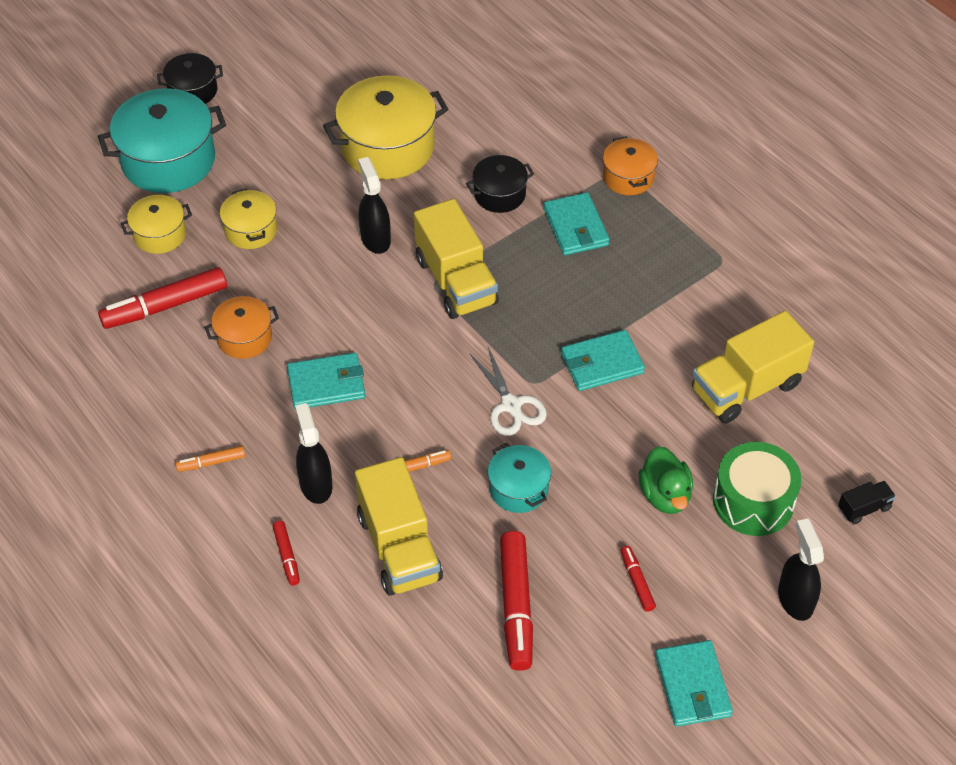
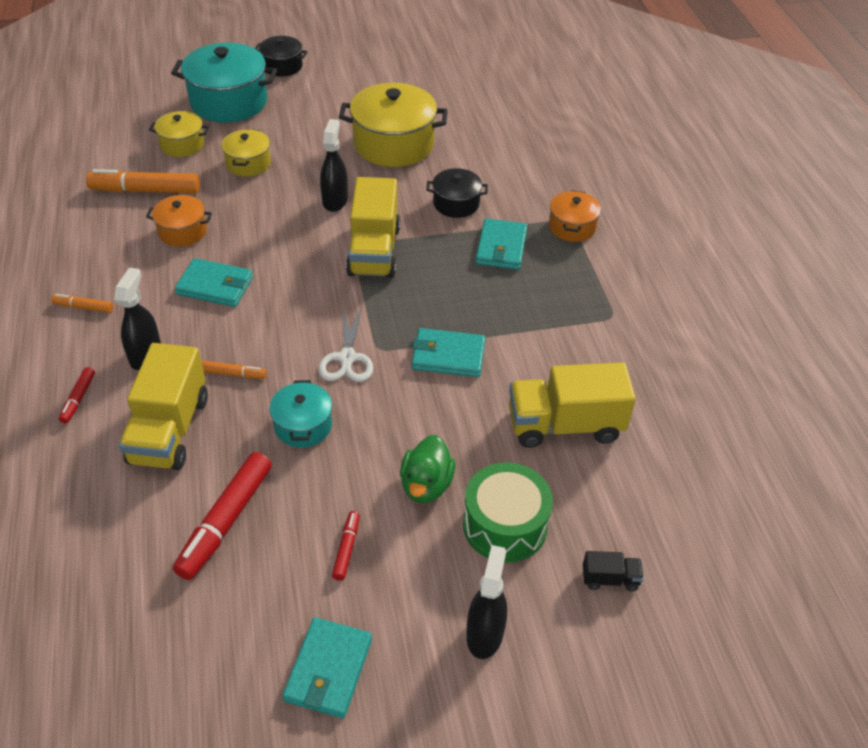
camera: 25 degrees right, 5 degrees down
red marker [98,267,227,329] -> orange marker [86,169,200,193]

